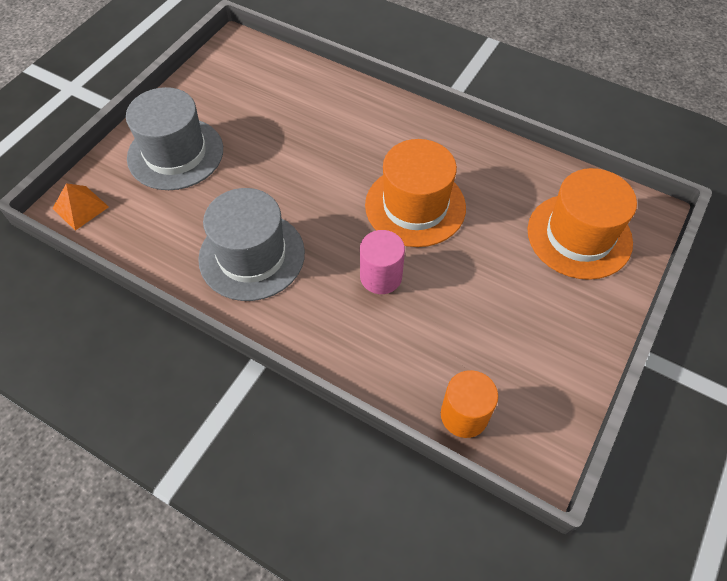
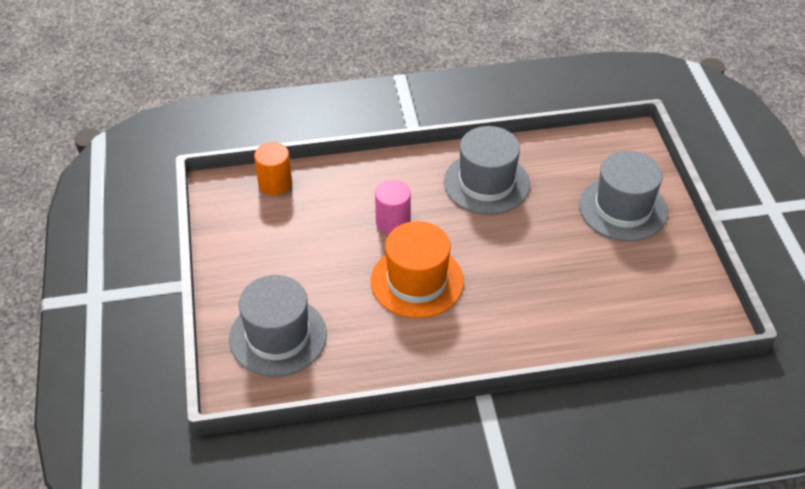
camera: 140 degrees right, 10 degrees down
orange pyramid [52,183,109,231] -> none
orange hat [528,168,637,280] -> grey hat [229,275,327,377]

